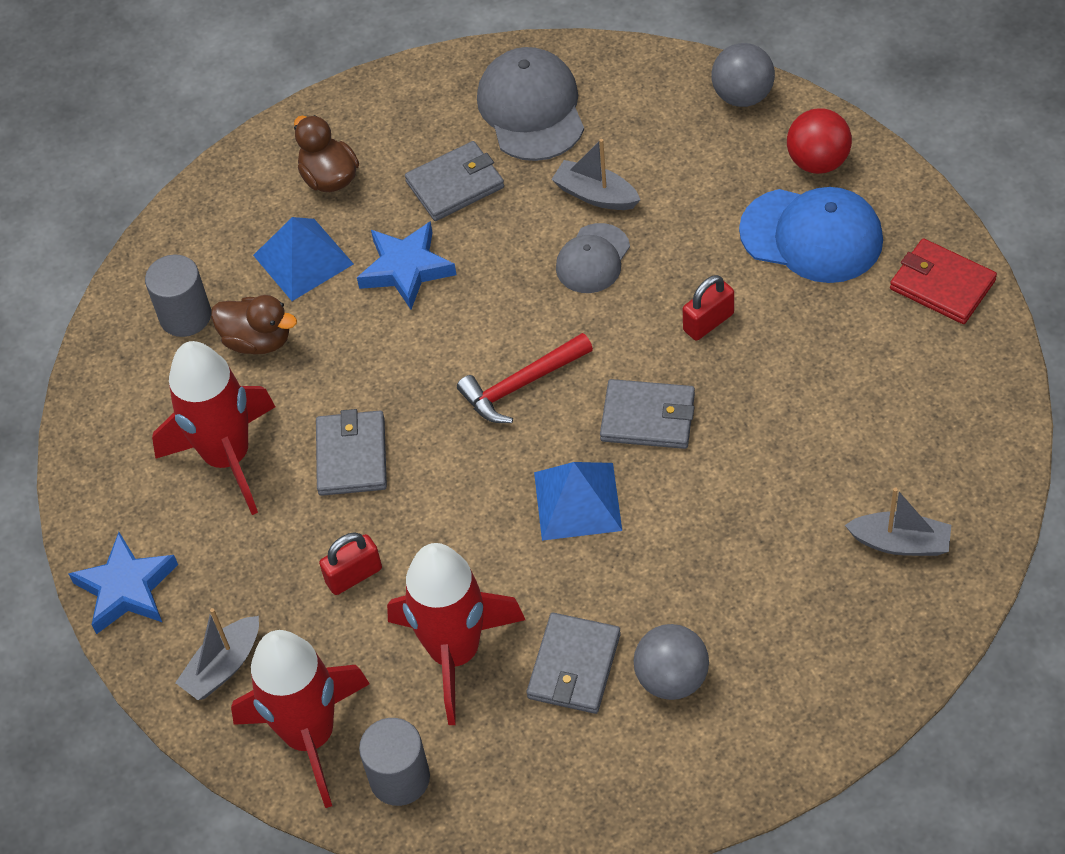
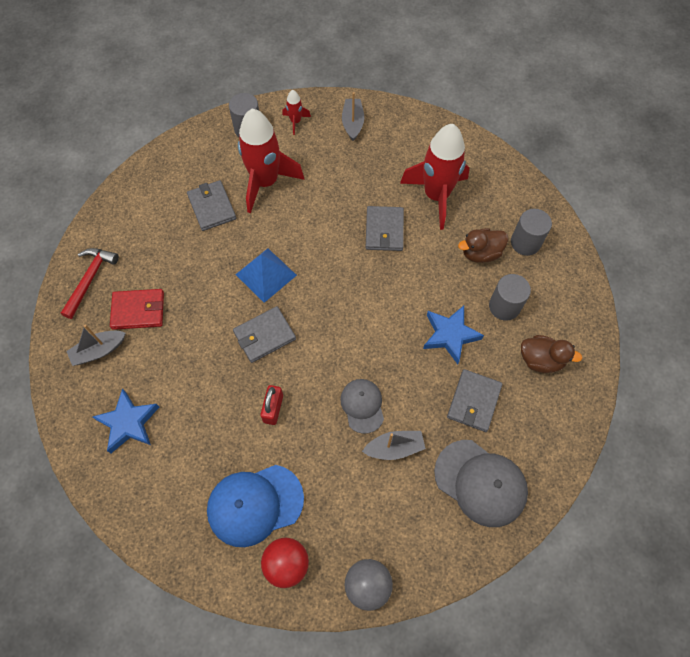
camera: 135 degrees right, 10 degrees up
blue star [68,532,178,634] -> blue star moved to [93,388,159,453]
red rocket [231,630,370,808] -> red rocket [282,90,311,135], size x0.44
blue pyramid [253,217,354,301] -> grey cylinder [489,274,531,321]
grey wallet [316,409,387,496] -> grey wallet turned 45 degrees clockwise [366,206,404,251]
red padlock [319,532,382,595] -> none
red hammer [457,333,593,423] -> red hammer moved to [61,248,119,319]
grey ball [634,624,709,700] -> none
red wallet [890,238,997,324] -> red wallet moved to [110,289,164,330]

